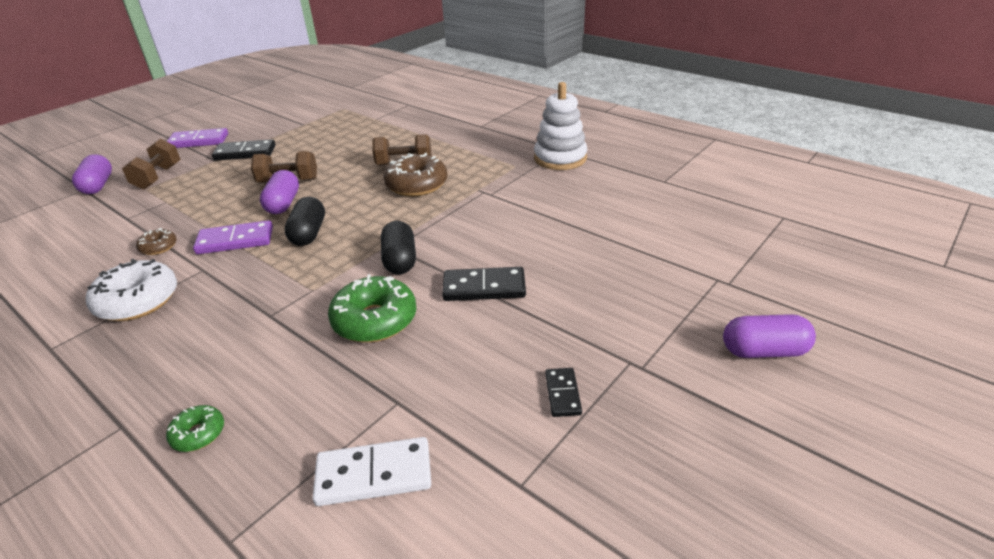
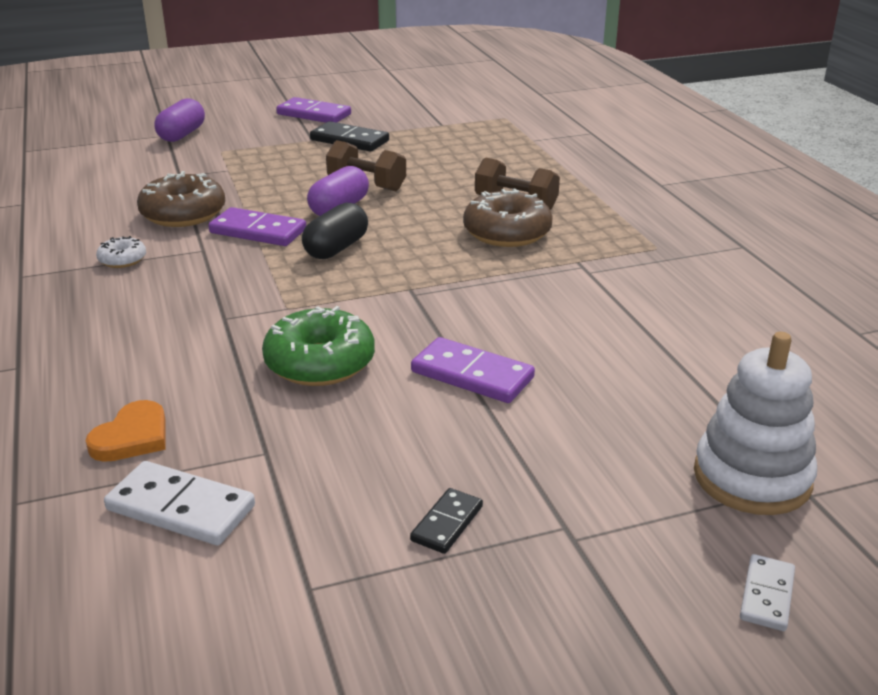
camera: 30 degrees right, 5 degrees down
white donut [86,259,177,321] -> white donut [96,236,146,268], size x0.51
brown dumbbell [122,139,181,189] -> none
brown donut [136,228,177,255] -> brown donut [137,171,225,227], size x1.95
green donut [166,405,224,452] -> none
black capsule [381,221,416,274] -> none
black domino [442,267,526,301] -> purple domino [411,337,535,403]
white stacking toy [534,82,587,170] -> white stacking toy moved to [694,332,817,515]
purple capsule [723,314,816,358] -> white domino [740,554,795,631]
none -> orange heart [86,400,166,462]

